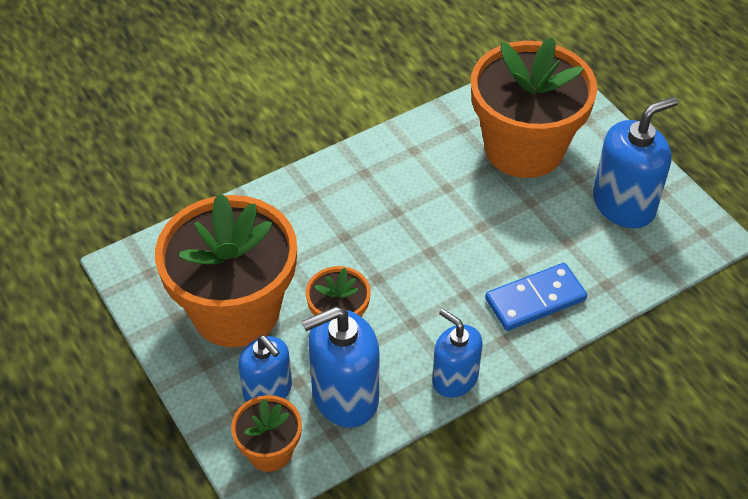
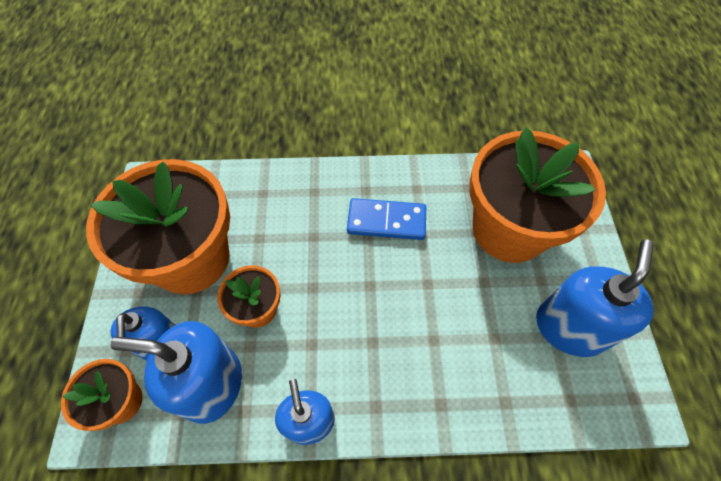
camera: 30 degrees right, 10 degrees up
blue domino [485,263,587,331] -> blue domino moved to [347,198,426,240]
blue soap dispenser [593,97,678,228] -> blue soap dispenser turned 60 degrees counterclockwise [536,239,654,357]

